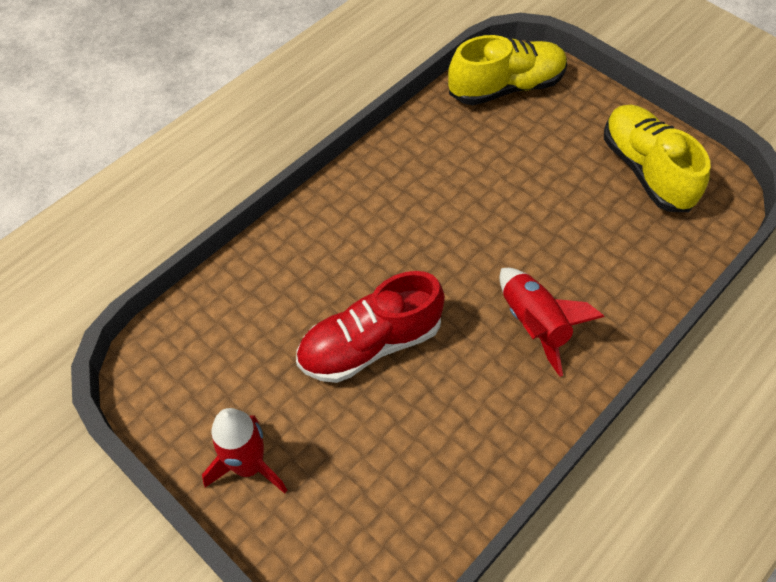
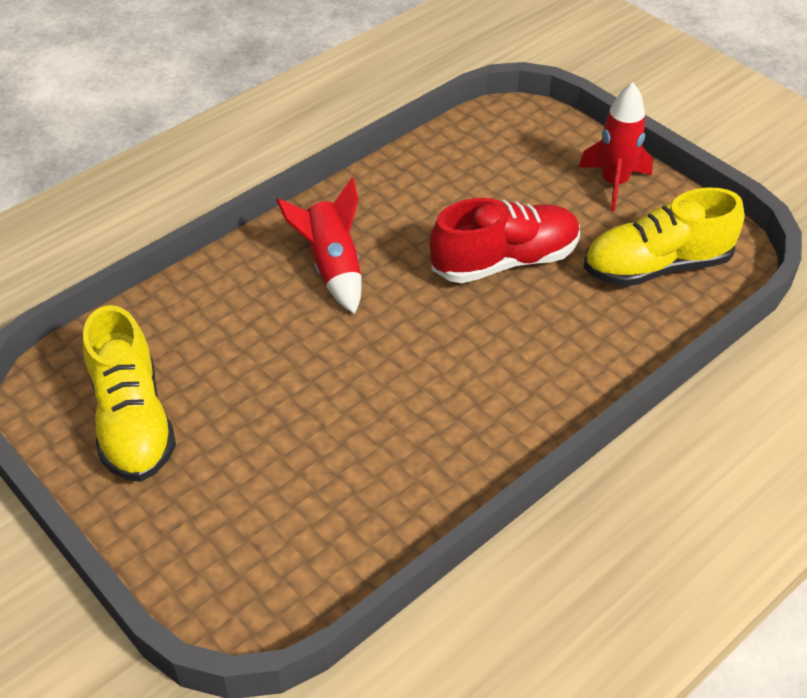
camera: 175 degrees left, 10 degrees down
yellow shoe [448,35,567,105] -> yellow shoe moved to [584,188,744,287]

